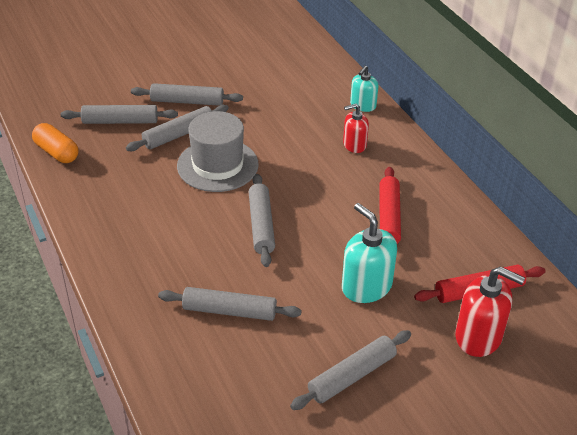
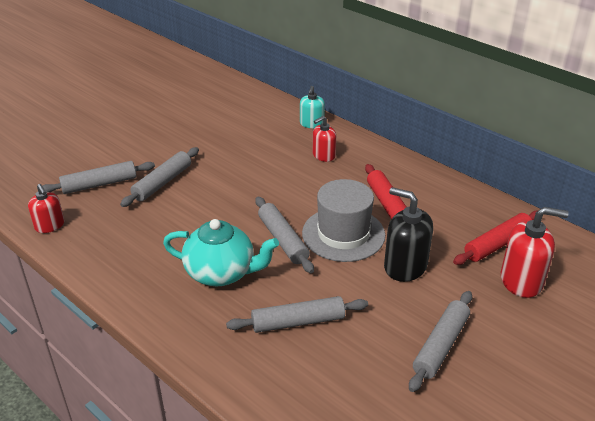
camera: 20 degrees left, 5 degrees down
orange capsule [32,123,79,163] -> red soap dispenser [28,184,64,233]
grey rolling pin [131,83,243,106] -> none
grey hat [177,111,259,192] -> grey hat moved to [302,179,385,262]
turquoise soap dispenser [342,203,397,303] -> black soap dispenser [384,187,433,282]
none -> turquoise teapot [163,219,279,286]

